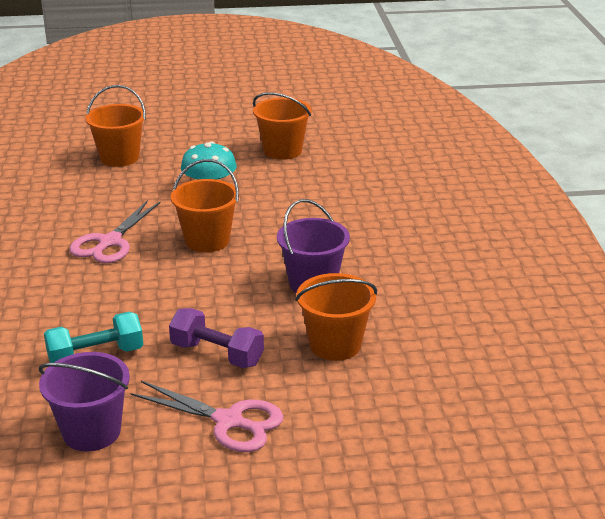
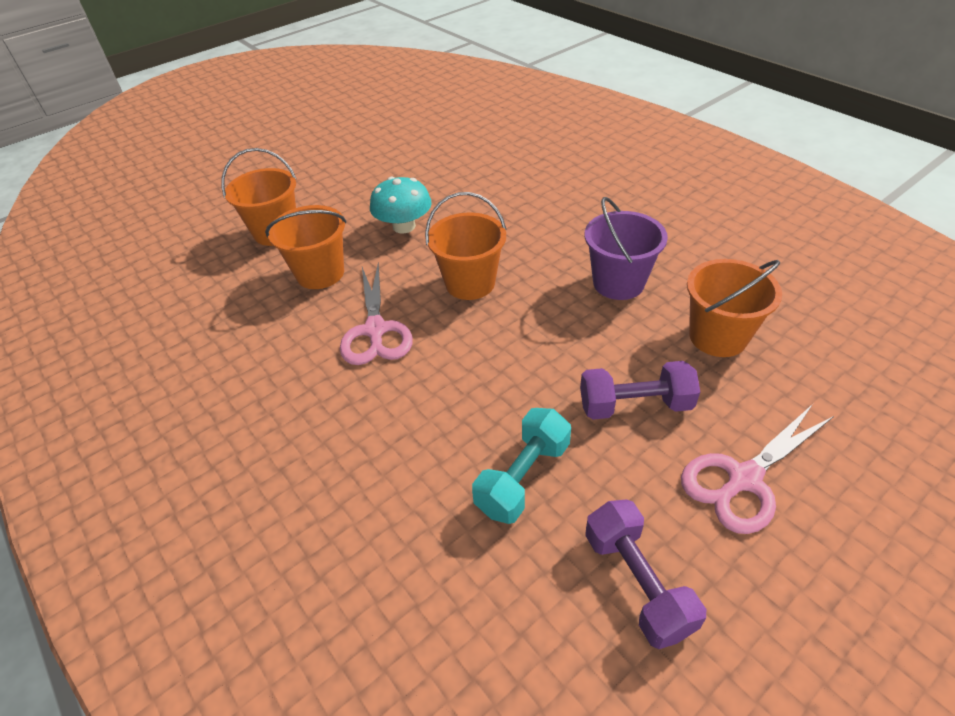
camera: 30 degrees left, 15 degrees up
purple bucket [39,352,130,451] -> purple dumbbell [585,500,706,649]
pink scissors [130,381,283,452] -> pink scissors turned 150 degrees clockwise [681,404,834,534]
orange bucket [253,92,312,160] -> orange bucket moved to [265,205,346,289]

